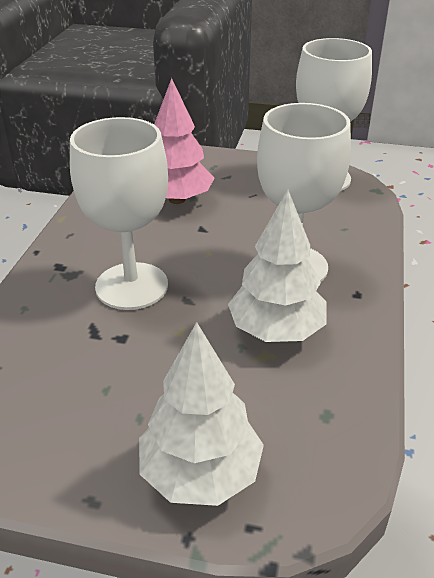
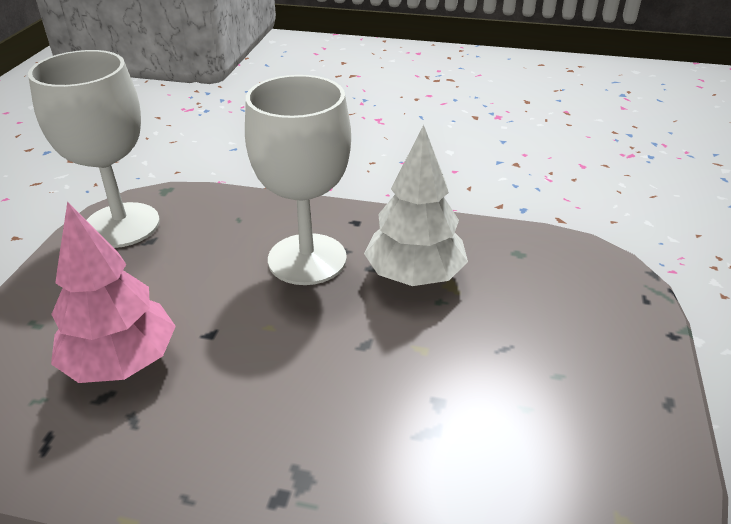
camera: 90 degrees left, 0 degrees up
white goblet [70,117,168,310] -> none
white tree [139,322,264,506] -> none

